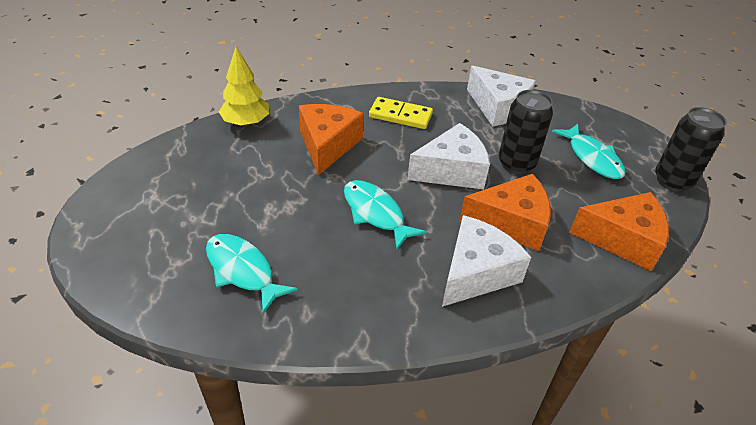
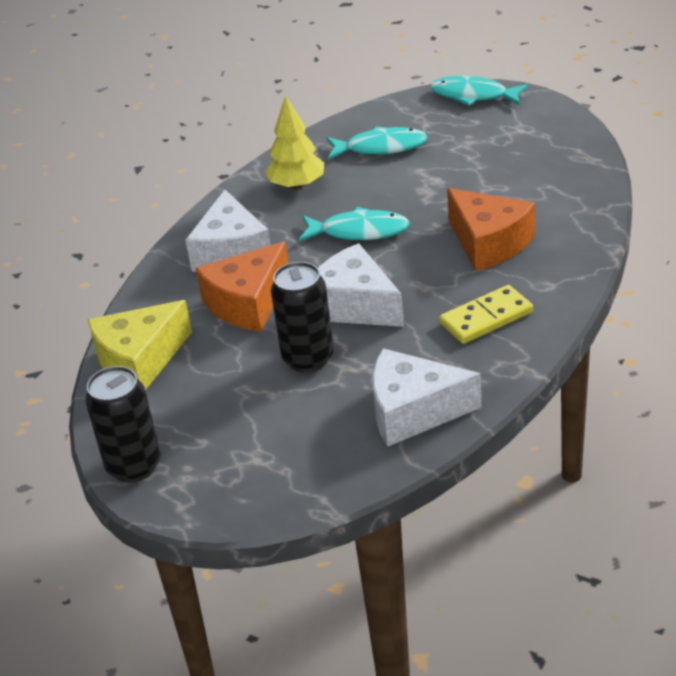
camera: 140 degrees right, 5 degrees down
yellow tree [219,47,269,127] -> yellow tree moved to [265,95,324,190]
white cheese [407,123,490,189] -> white cheese turned 105 degrees clockwise [318,243,404,327]
turquoise fish [552,124,625,179] -> turquoise fish moved to [430,76,528,106]
orange cheese [569,192,669,271] -> yellow cheese [88,300,192,390]

